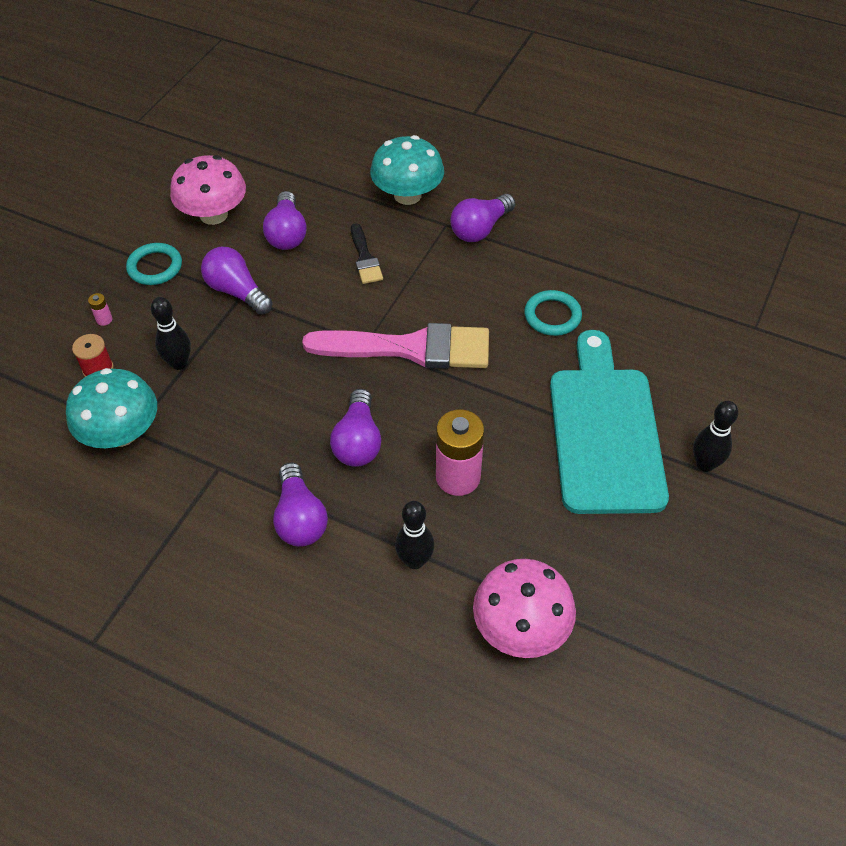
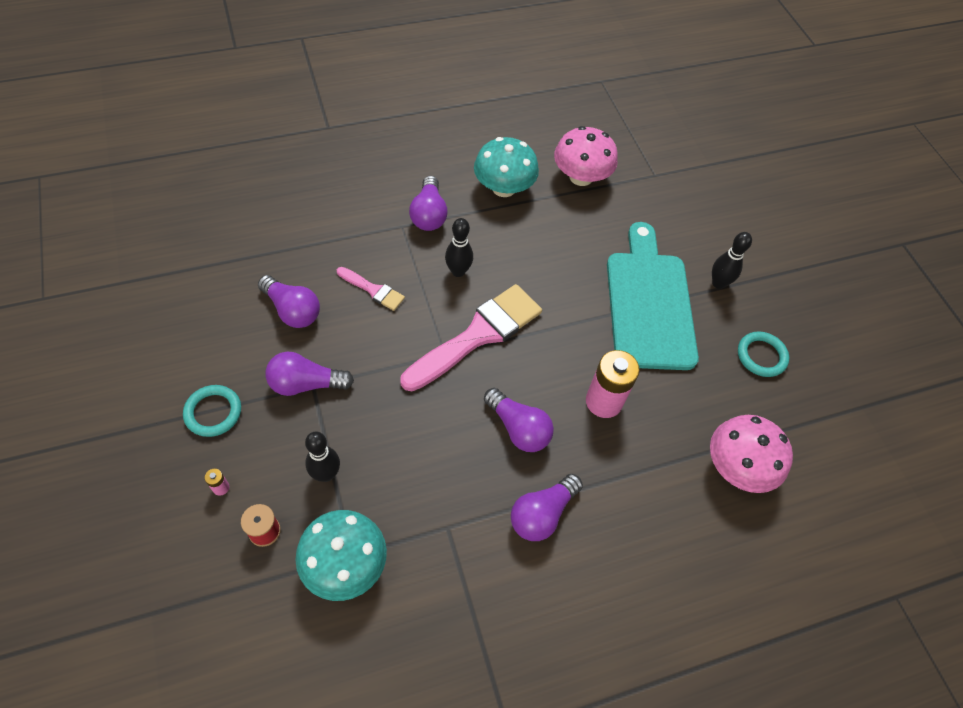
camera: 50 degrees left, 5 degrees up
pink mushroom [170,155,246,225] -> pink mushroom moved to [554,126,618,186]
purple light bulb [273,462,328,547] -> purple light bulb turned 105 degrees clockwise [511,474,583,541]
black brush [351,223,383,284] -> pink brush [337,267,405,311]
turquoise mushroom [370,135,444,205] -> turquoise mushroom moved to [474,137,539,197]
black bowling pin [395,501,434,569] -> black bowling pin moved to [445,218,473,277]
turquoise ring [524,290,582,336] -> turquoise ring moved to [738,331,789,377]
turquoise cutting board [550,330,669,514] -> turquoise cutting board turned 45 degrees clockwise [607,222,699,370]

